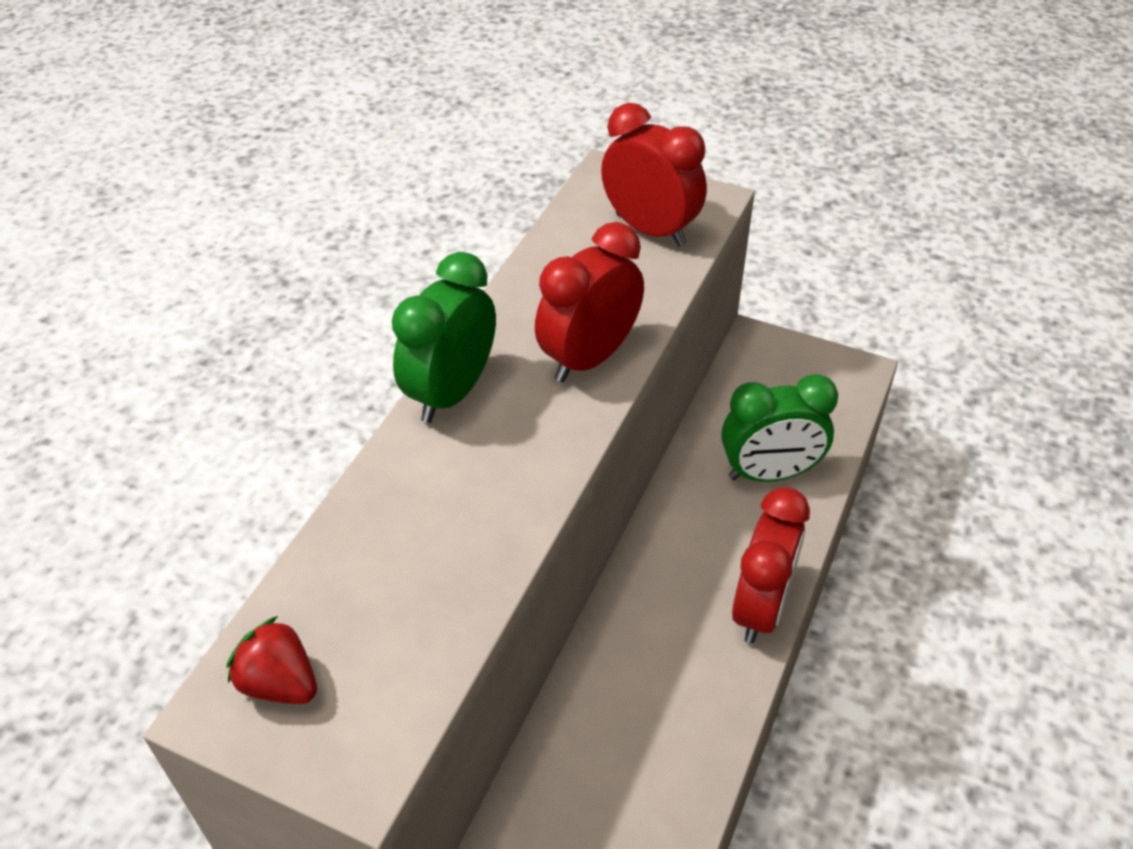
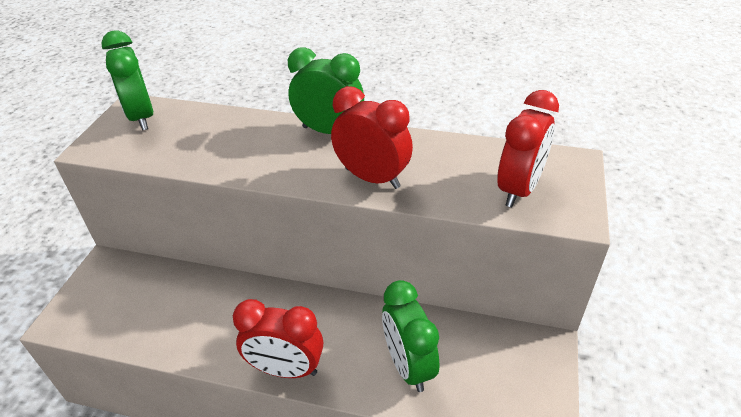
camera: 80 degrees right, 5 degrees down
red strawberry [226,616,317,704] -> green clock [101,30,153,130]

